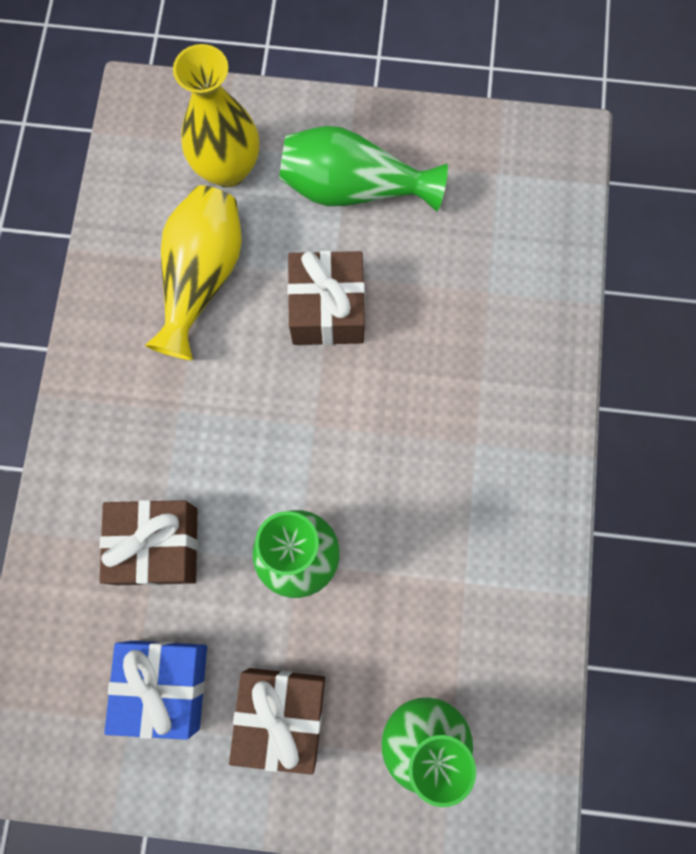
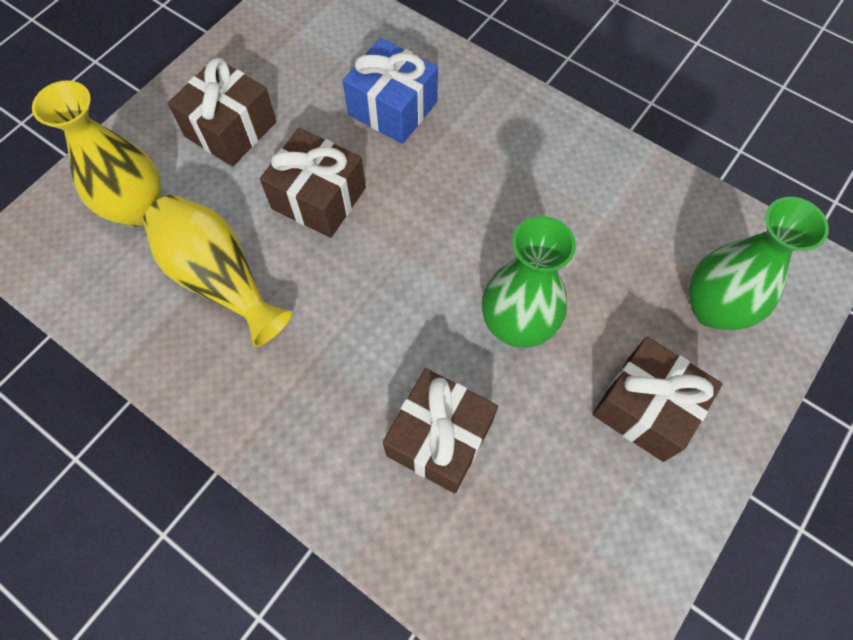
camera: 60 degrees left, 10 degrees down
blue gift [104,641,207,740] -> blue gift moved to [343,38,438,144]
green vase [279,126,448,211] -> brown gift [168,58,276,167]

